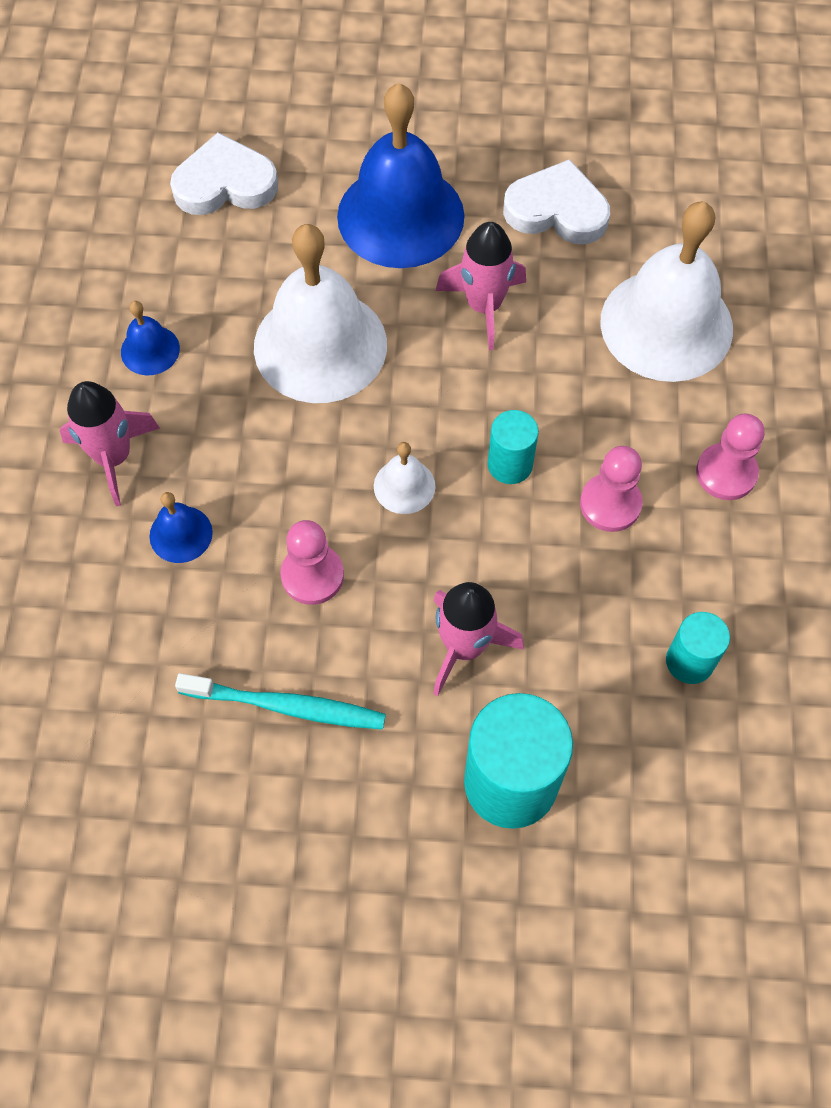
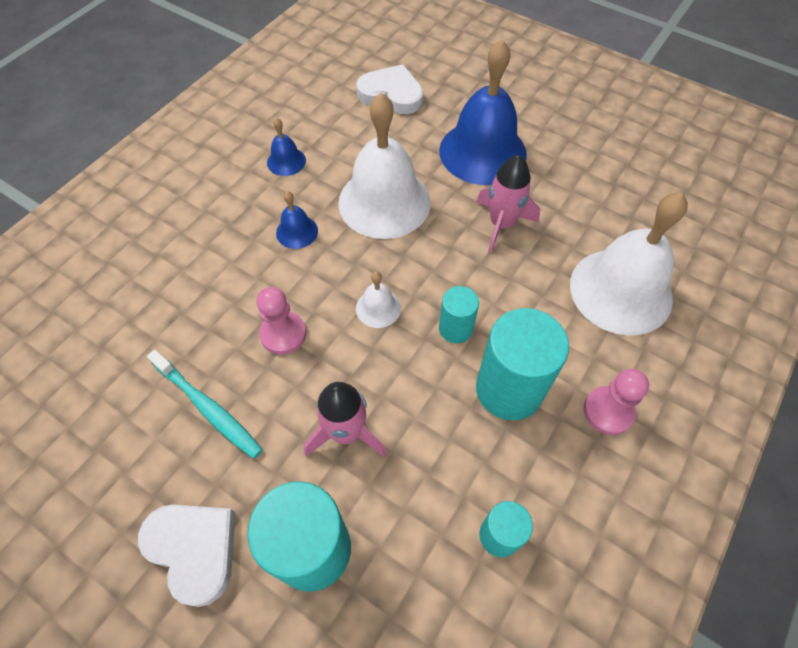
camera: 30 degrees right, 5 degrees down
pink rocket [60,381,160,506] -> none
blue bell [149,492,213,563] -> blue bell moved to [276,191,318,249]
white heart [503,159,610,244] -> white heart moved to [138,505,235,607]
pink pawn [580,446,643,532] -> turquoise cylinder [476,308,569,420]

